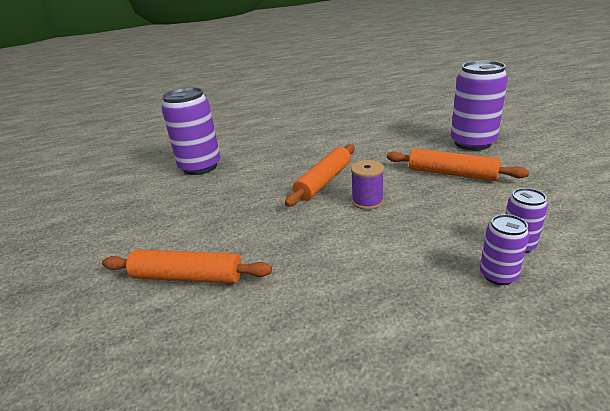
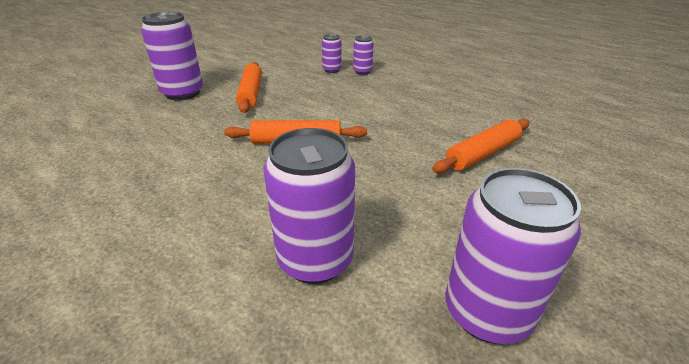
camera: 125 degrees left, 5 degrees up
orange rolling pin [102,250,272,284] -> orange rolling pin turned 75 degrees clockwise [432,119,530,173]
purple spool [351,160,384,210] -> none
none -> purple can [445,168,581,344]

